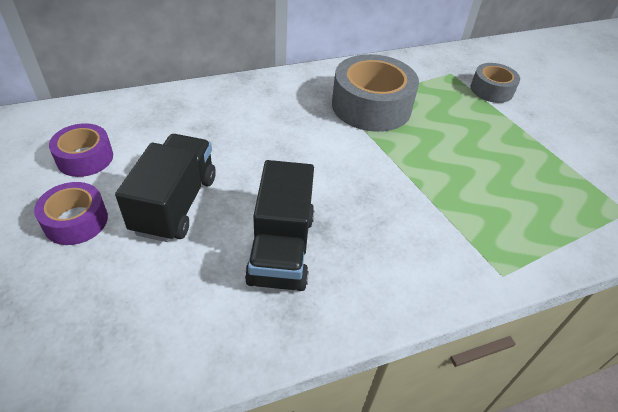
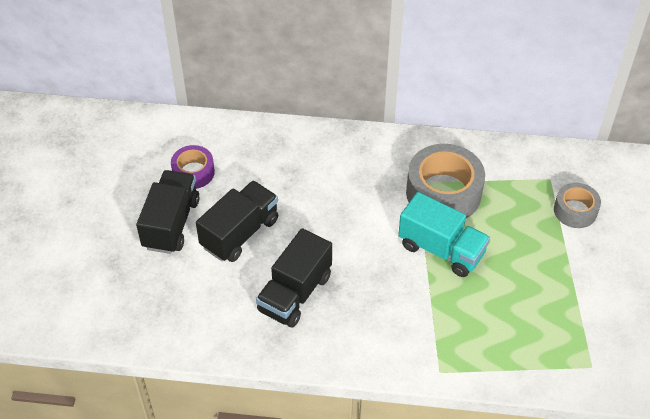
camera: 30 degrees right, 5 degrees up
purple tape [34,182,108,245] -> black truck [136,170,200,254]
none -> turquoise truck [398,192,490,277]

